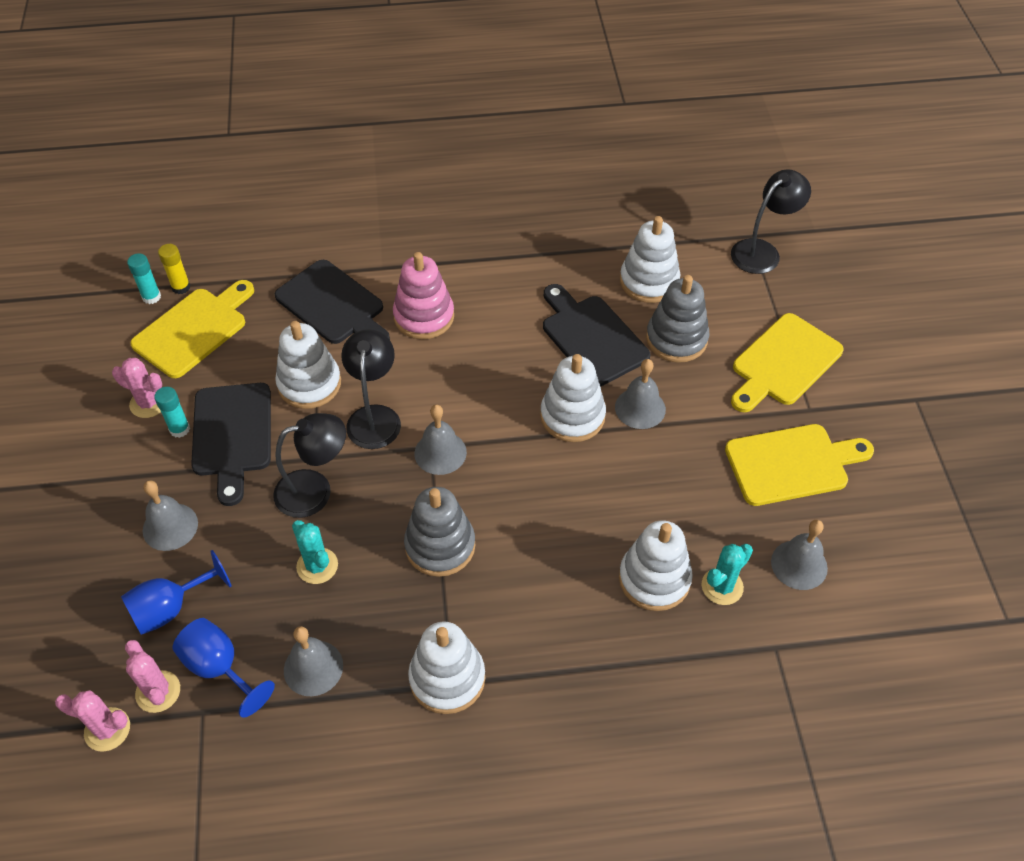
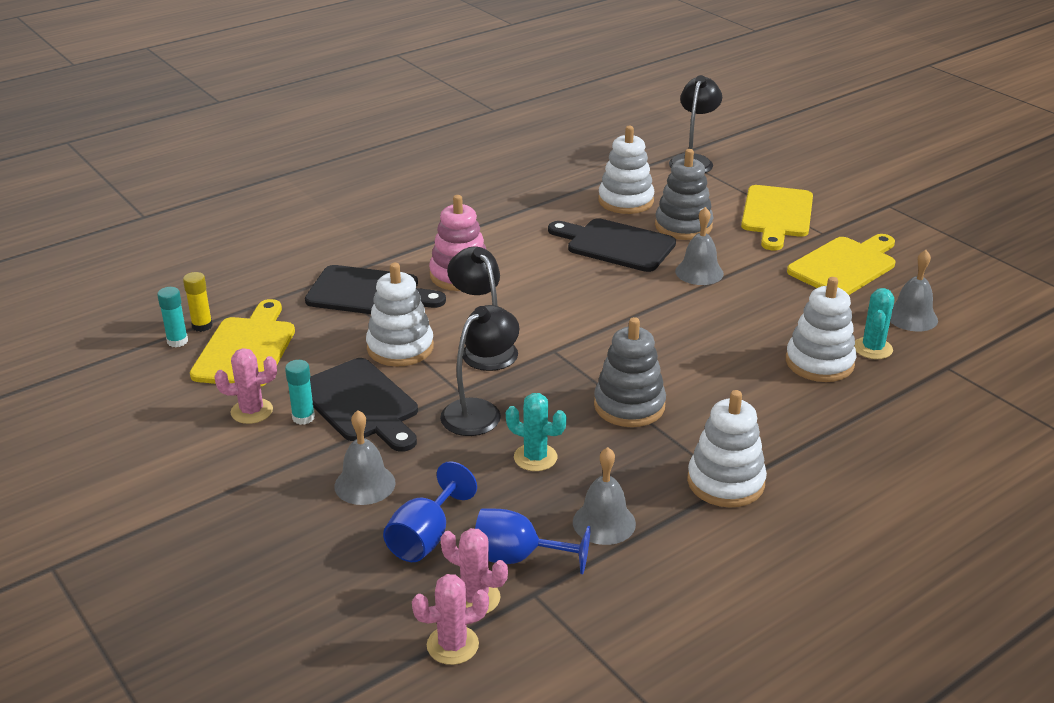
camera: 30 degrees left, 20 degrees down
grey bell [414,405,467,475] -> none
white stacking toy [540,354,606,442] -> none

